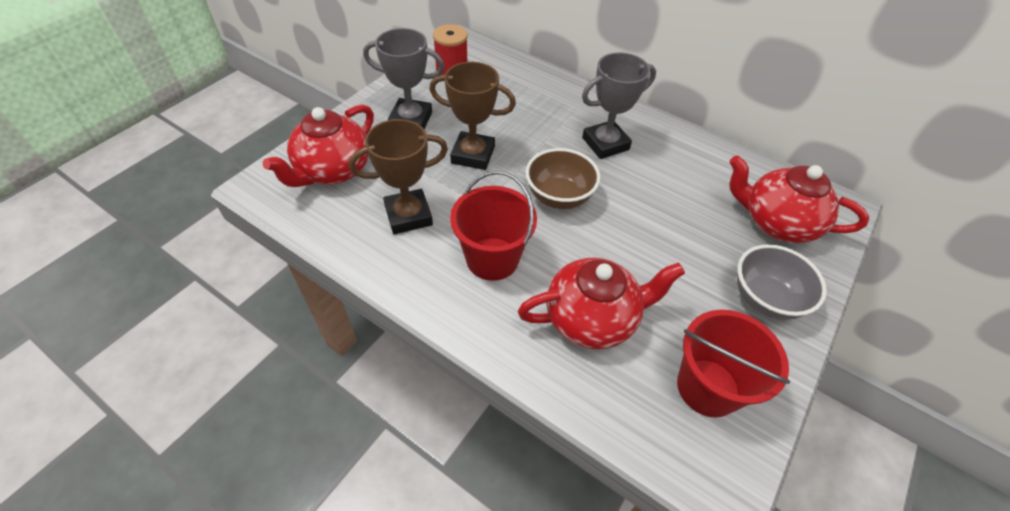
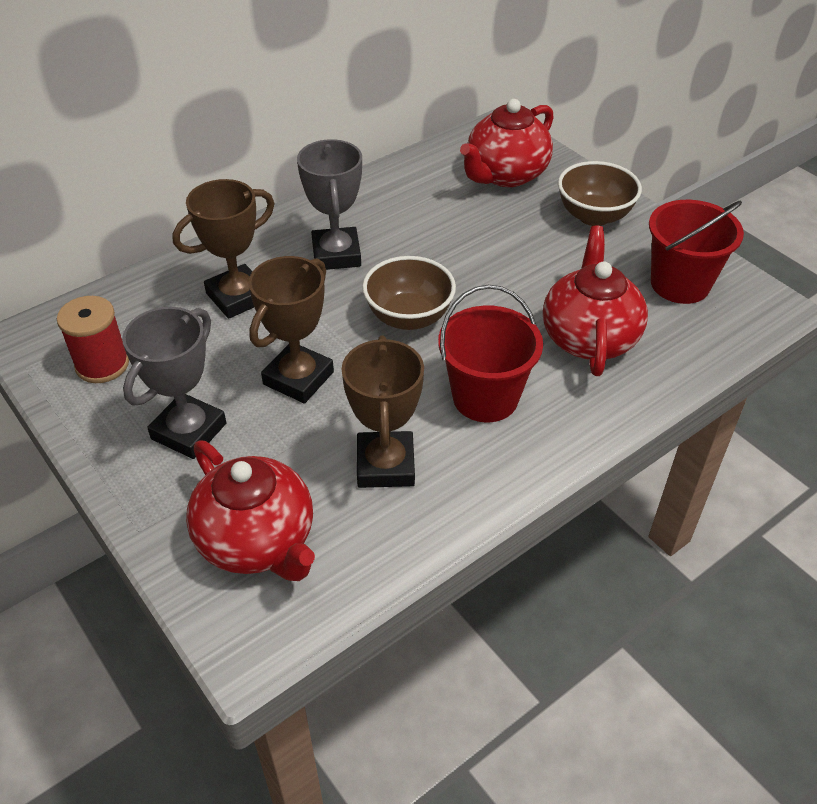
camera: 70 degrees left, 5 degrees down
grey bowl [737,244,827,320] -> brown bowl [558,161,642,226]
none -> brown trophy [172,179,275,319]

